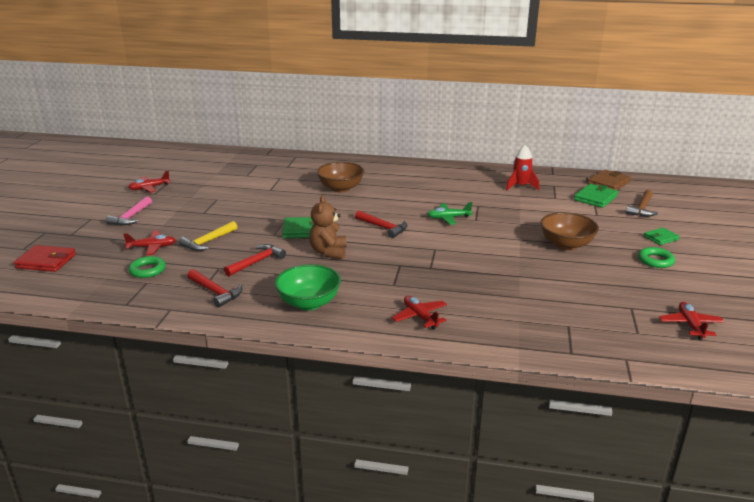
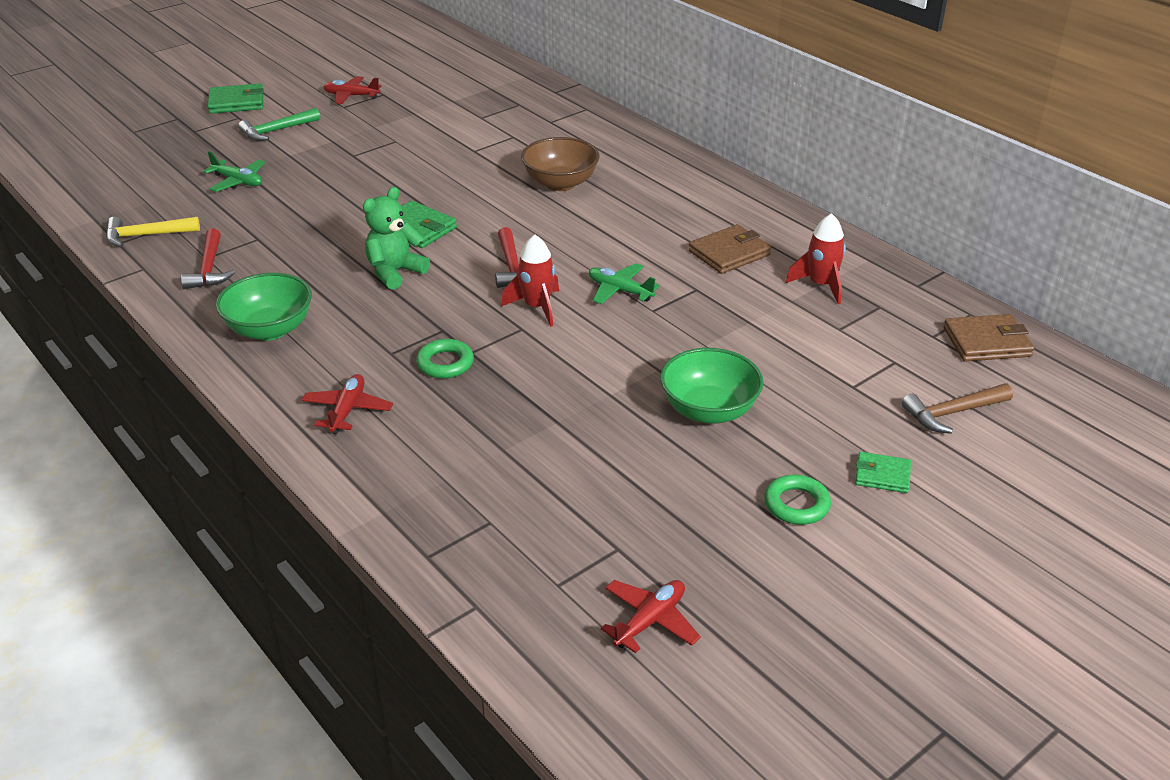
camera: 40 degrees right, 10 degrees up
red wallet [14,245,76,272] -> none
pink hammer [105,196,152,226] -> green hammer [238,108,320,141]
red plane [123,231,176,255] -> green plane [203,151,265,192]
green ring [128,256,166,278] -> green ring moved to [416,339,474,378]
yellow hammer [179,221,237,251] -> yellow hammer moved to [106,217,200,247]
red hammer [224,244,286,277] -> none
brown teddy bear [309,196,347,259] -> green teddy bear [363,187,430,290]
brown bowl [540,212,599,250] -> green bowl [660,348,764,424]
green wallet [574,184,618,208] -> green wallet moved to [208,83,264,114]
none -> red rocket [501,235,559,327]
none -> brown wallet [689,224,771,274]

